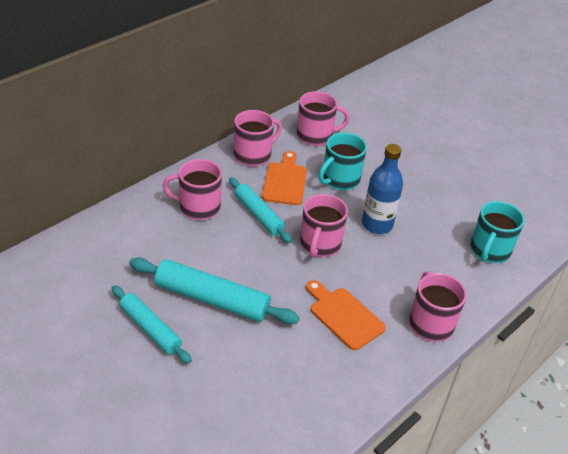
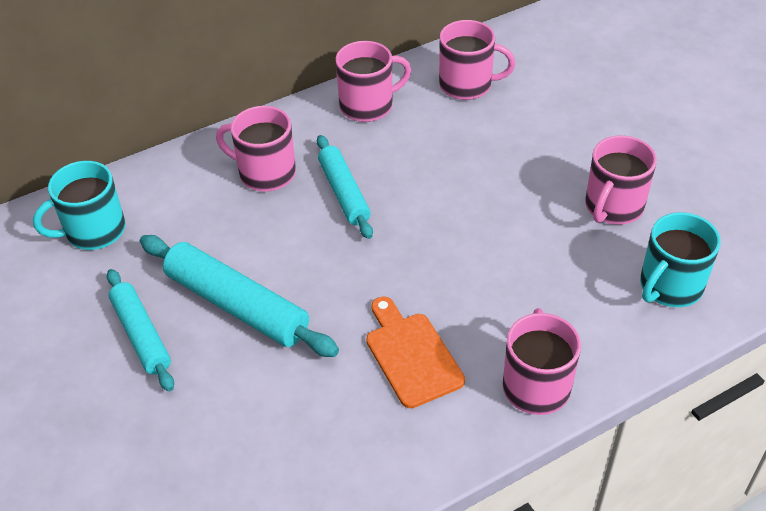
camera: 20 degrees right, 5 degrees up
orange cutting board [262,151,307,205] -> none
pink mug [300,194,348,257] -> pink mug moved to [585,136,657,225]
turquoise mug [319,133,367,190] -> turquoise mug moved to [33,161,125,250]
blue bottle [362,144,403,234] -> none

